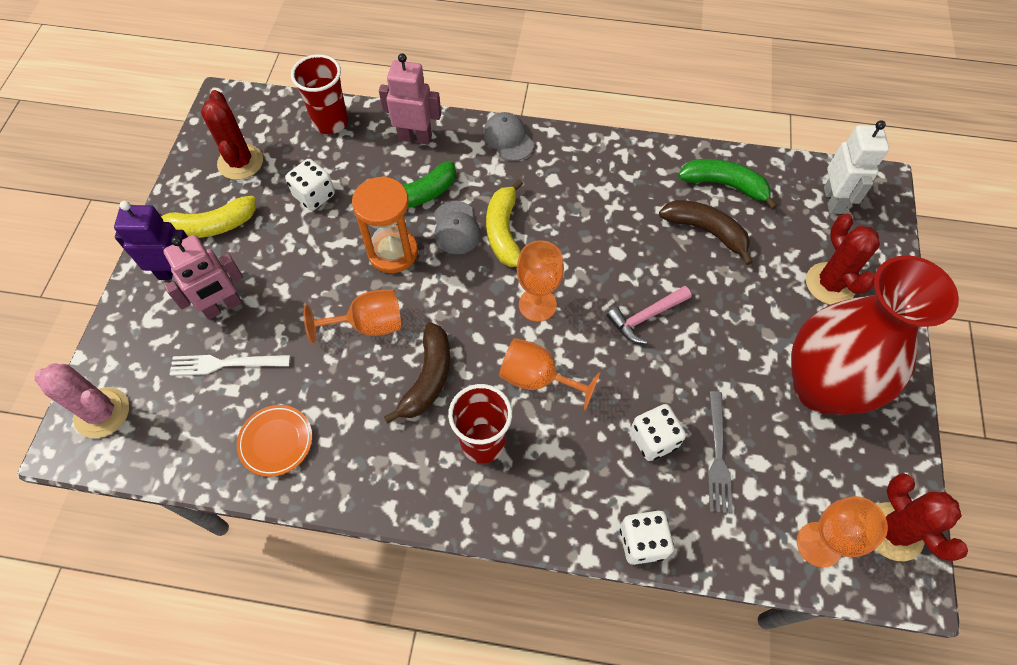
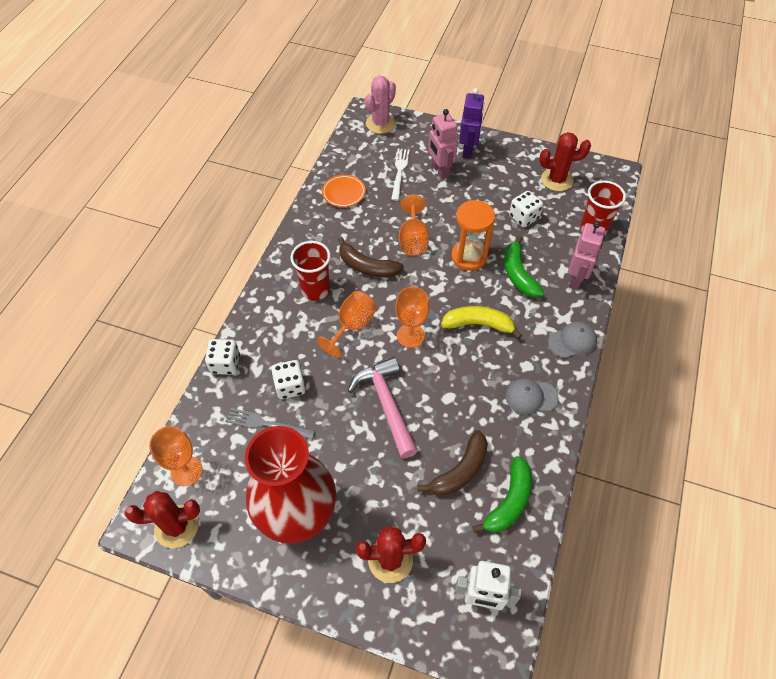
camera: 100 degrees right, 5 degrees down
yellow banana [159,196,256,238] -> none
grey cap [434,201,481,254] -> grey cap moved to [505,378,558,415]
pink hammer [607,286,691,344] -> pink hammer [348,357,418,458], size x1.57

